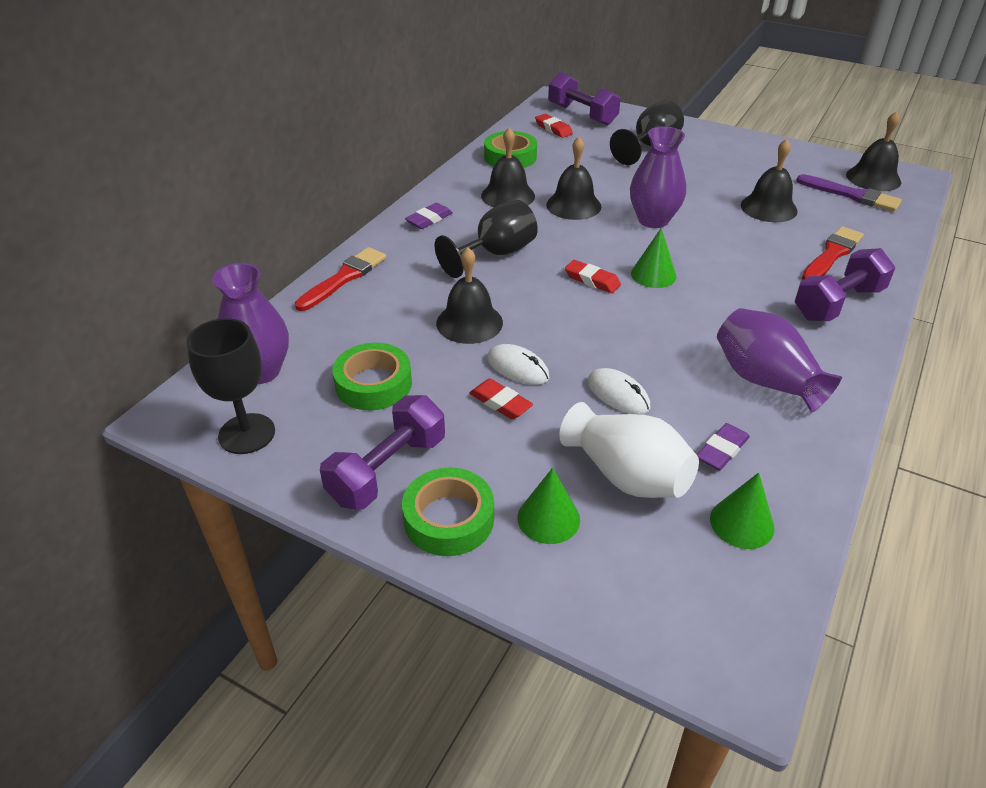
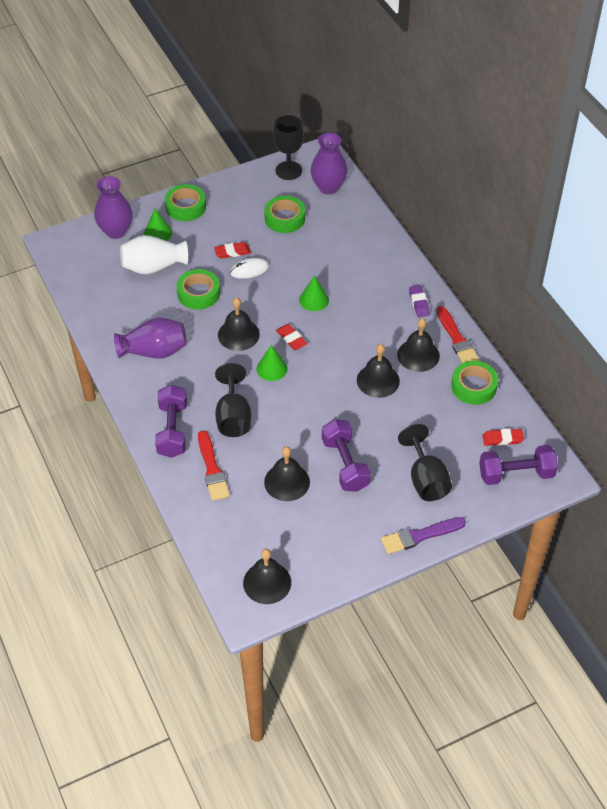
camera: 125 degrees right, 10 degrees up
red brush [295,247,386,311] -> red brush moved to [436,306,479,363]
purple dumbbell [320,395,445,510] -> purple dumbbell moved to [322,419,371,492]
black goblet [434,200,538,278] -> black goblet moved to [215,363,251,437]
black bell [436,247,503,344] -> black bell moved to [218,297,260,351]
red eraser [565,260,621,293] -> red eraser turned 75 degrees clockwise [276,324,307,350]
white mouse [588,368,650,414] -> green tape [177,269,220,310]
purple vase [630,126,686,228] -> purple vase moved to [94,176,133,239]
purple eraser [697,423,750,470] -> none
green cone [710,472,775,549] -> green cone moved to [299,276,329,311]
purple brush [796,174,902,212] -> purple brush moved to [381,517,466,554]

